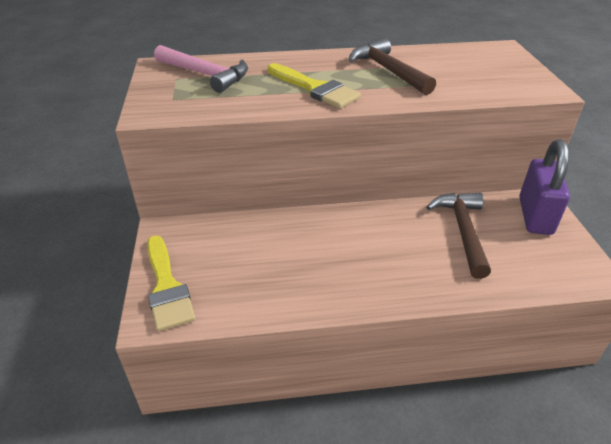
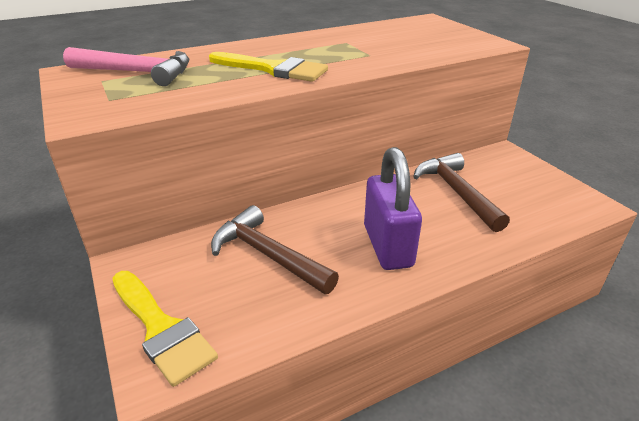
camera: 20 degrees left, 5 degrees down
brown hammer [349,38,436,95] -> brown hammer moved to [211,205,339,294]
purple padlock [519,139,570,235] -> purple padlock moved to [364,147,422,270]

